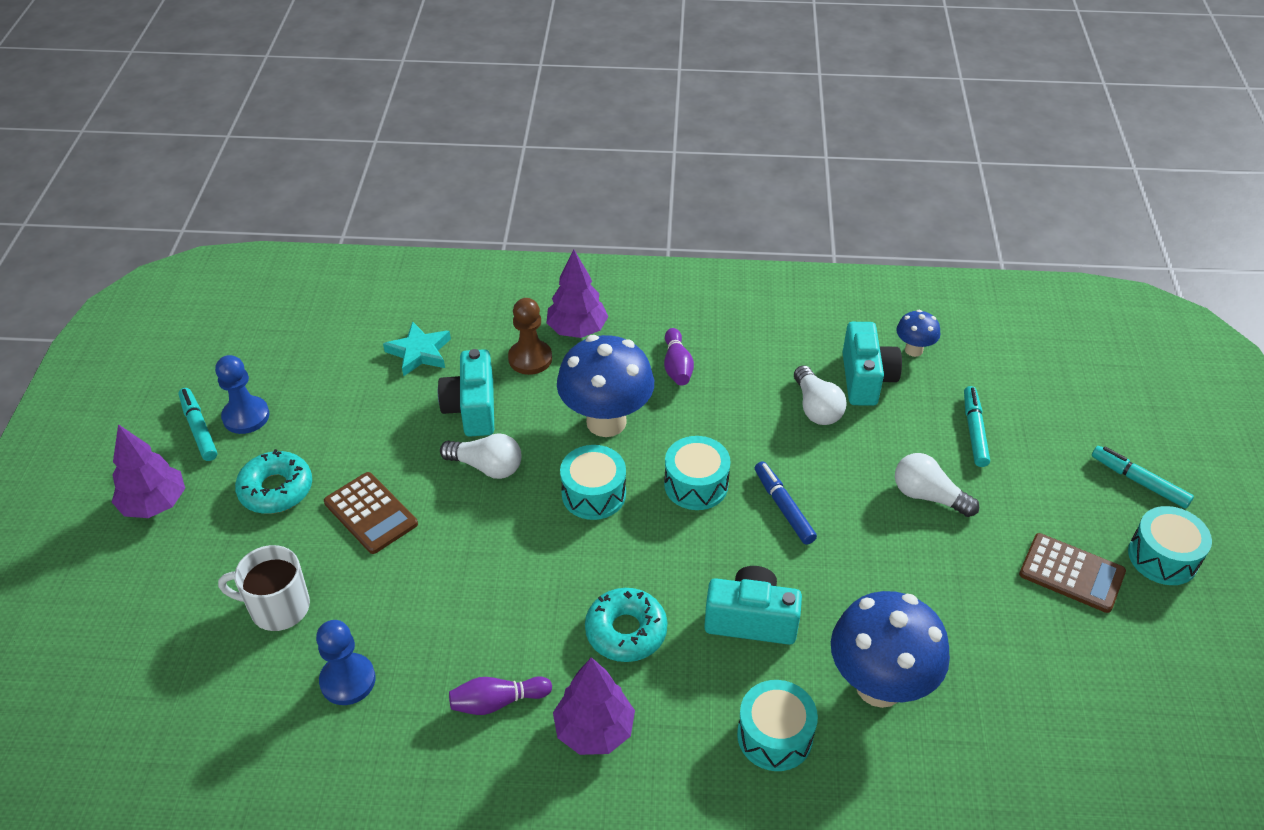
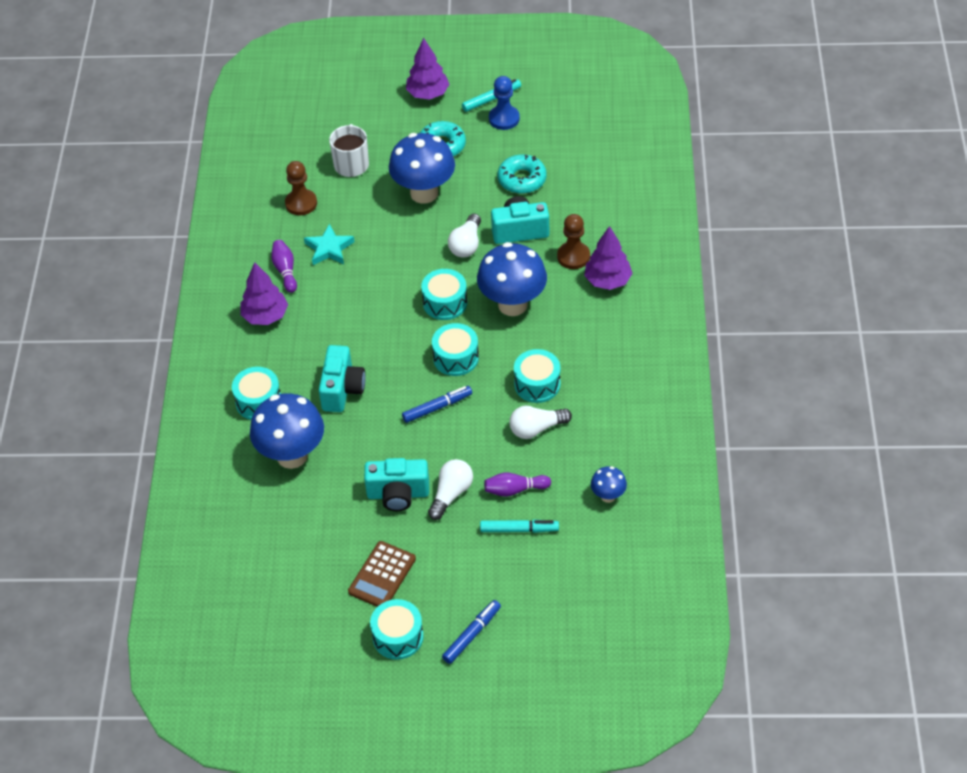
camera: 90 degrees right, 5 degrees up
blue pawn [316,620,376,705] -> brown pawn [285,161,317,215]
brown calculator [324,472,418,554] -> blue mushroom [389,133,455,204]
turquoise star [383,321,451,376] -> turquoise star moved to [304,224,355,265]
turquoise donut [585,588,667,662] -> turquoise donut moved to [497,154,547,194]
purple bowling pin [664,328,694,386] -> purple bowling pin moved to [484,472,551,497]
turquoise camera [842,322,902,406] -> turquoise camera moved to [364,458,429,511]
turquoise marker [1092,446,1194,508] -> blue marker [442,600,501,664]
none -> turquoise drum [514,349,561,403]

